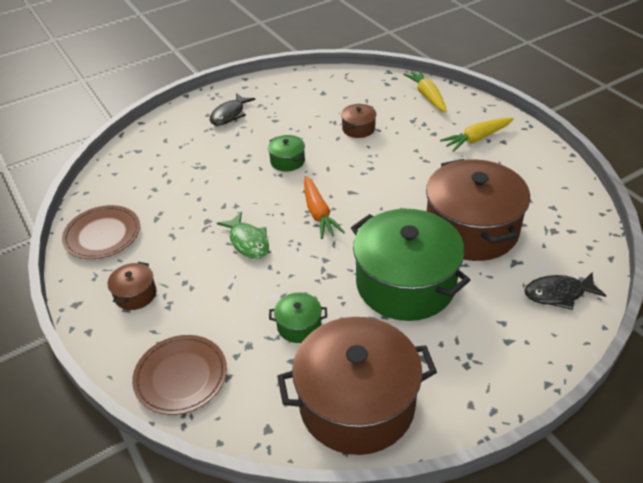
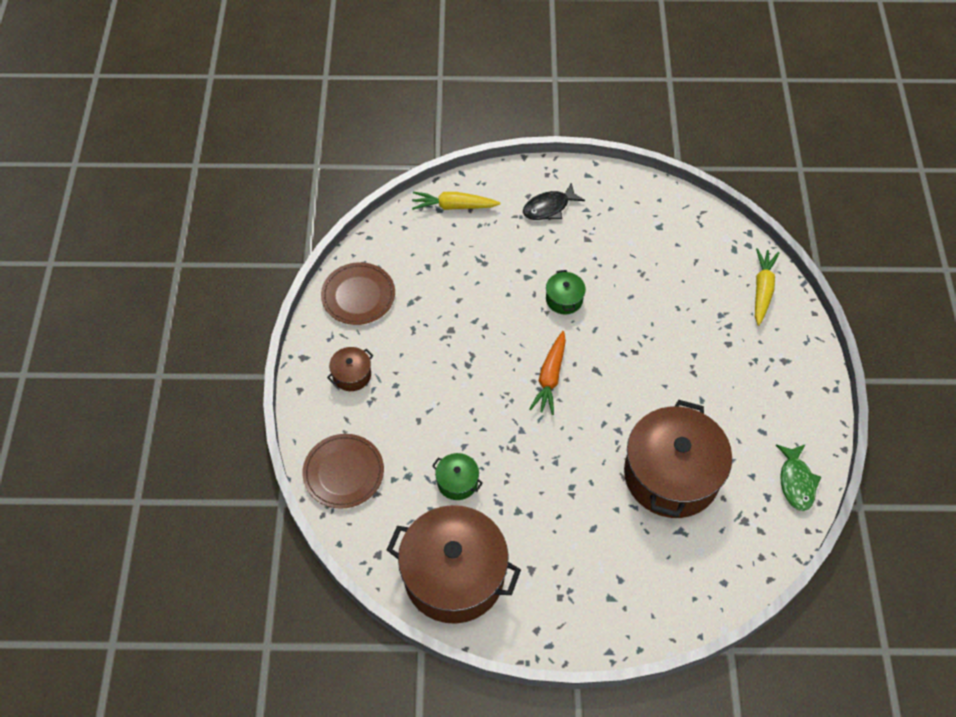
camera: 30 degrees right, 15 degrees up
green fish [217,212,269,259] -> green fish moved to [776,444,821,511]
brown pot [341,104,376,138] -> none
green pot [351,209,470,321] -> none
yellow carrot [440,118,514,152] -> yellow carrot moved to [412,192,500,210]
black fish [525,272,607,310] -> none

